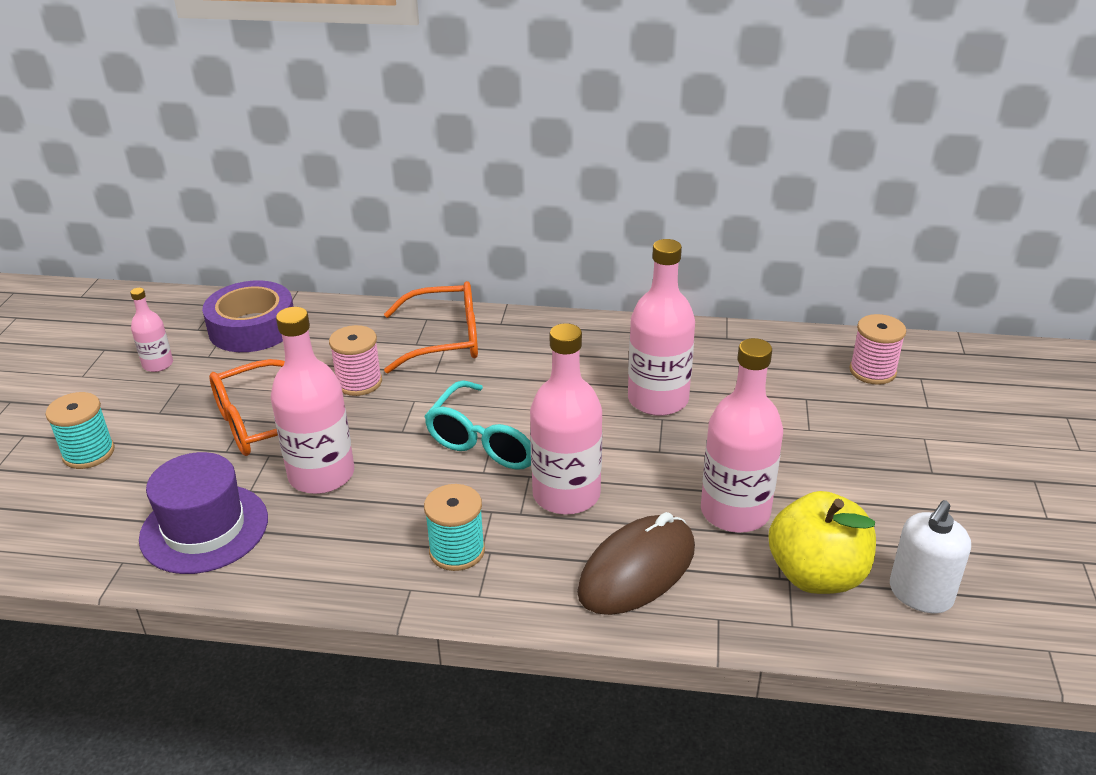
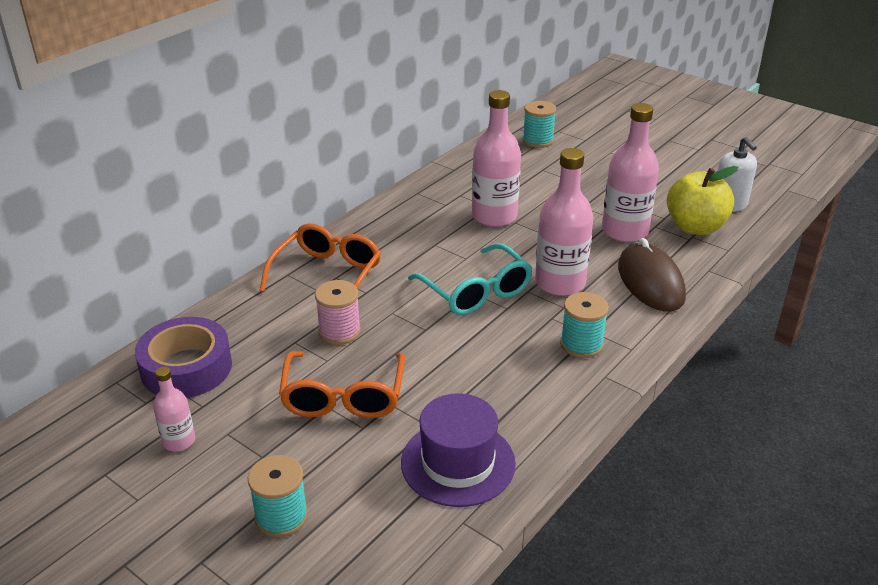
camera: 60 degrees left, 0 degrees up
pink bottle [271,307,354,494] -> none
pink spool [850,314,906,385] -> turquoise spool [523,101,556,148]

